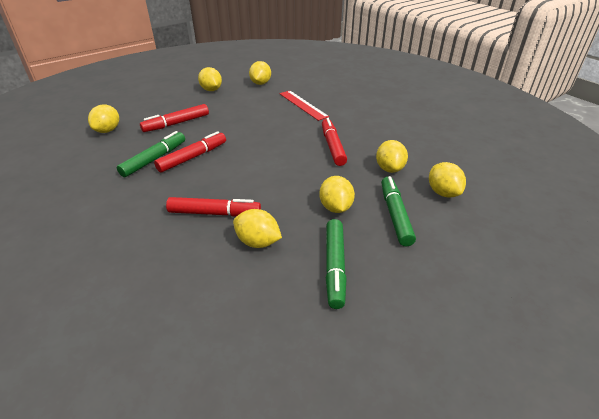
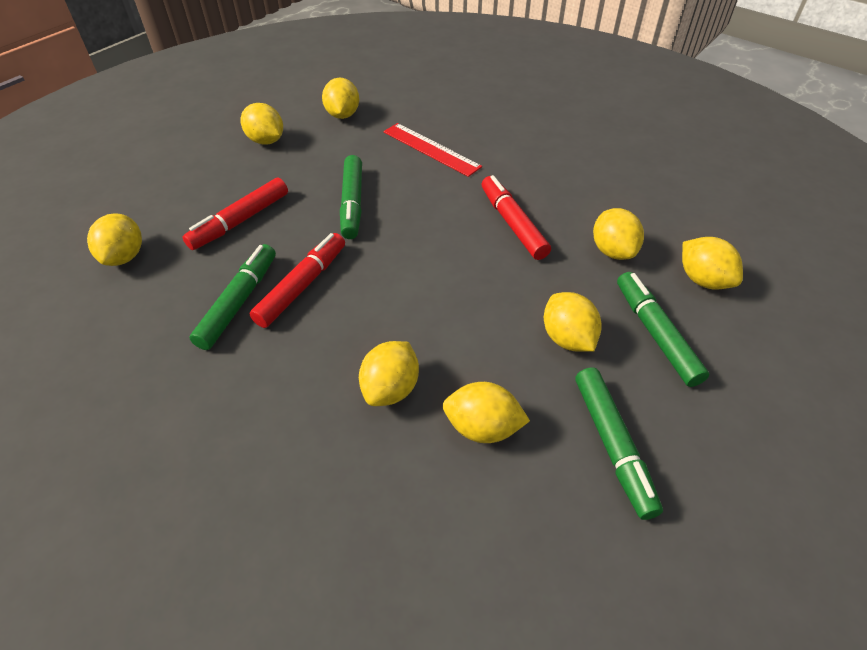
camera: 15 degrees left, 10 degrees up
red marker [166,197,261,217] -> yellow lemon [359,341,419,406]
none -> green marker [340,155,362,239]

